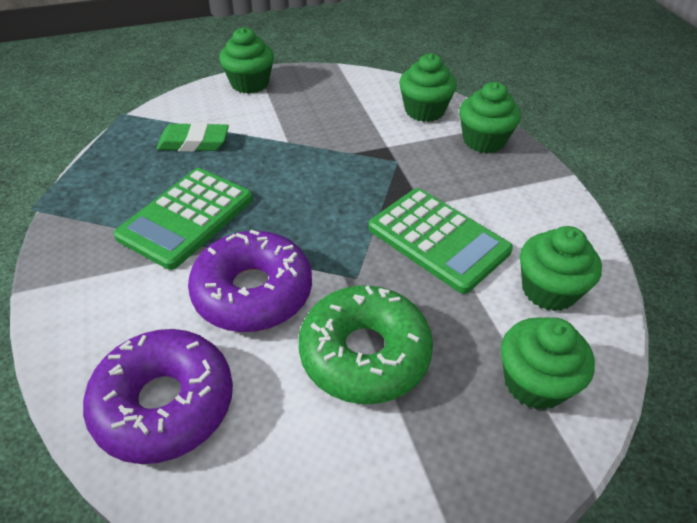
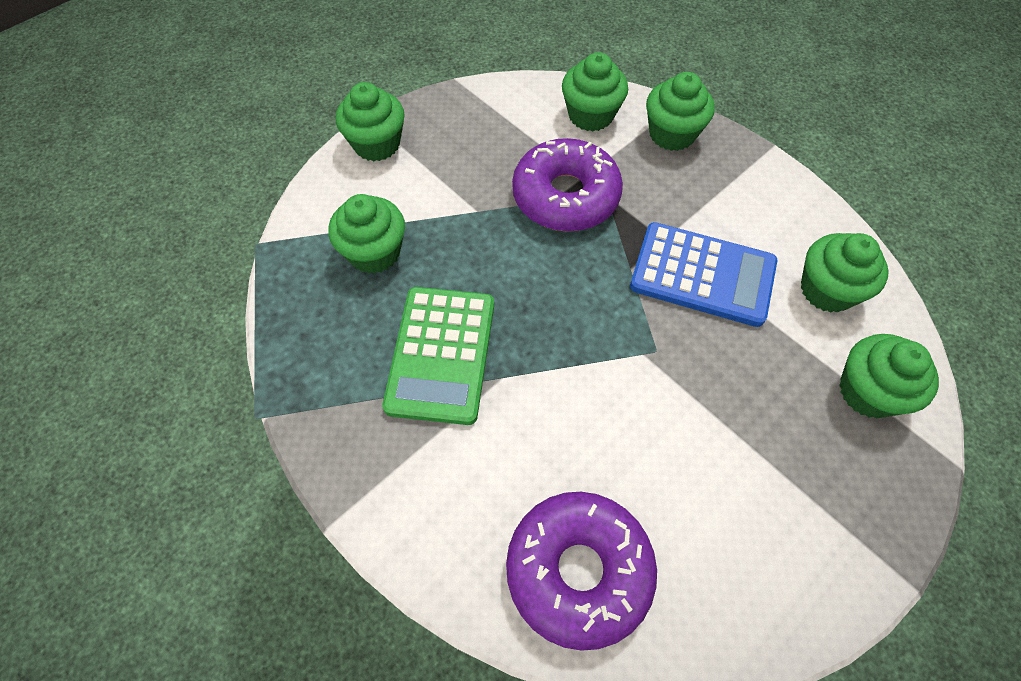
camera: 25 degrees left, 15 degrees up
green eraser [157,122,229,152] -> green cupcake [329,194,405,274]
purple donut [188,230,312,332] -> purple donut moved to [512,138,623,232]
green donut [299,285,433,404] -> none
green calculator [368,188,513,294] -> blue calculator [630,222,777,327]

